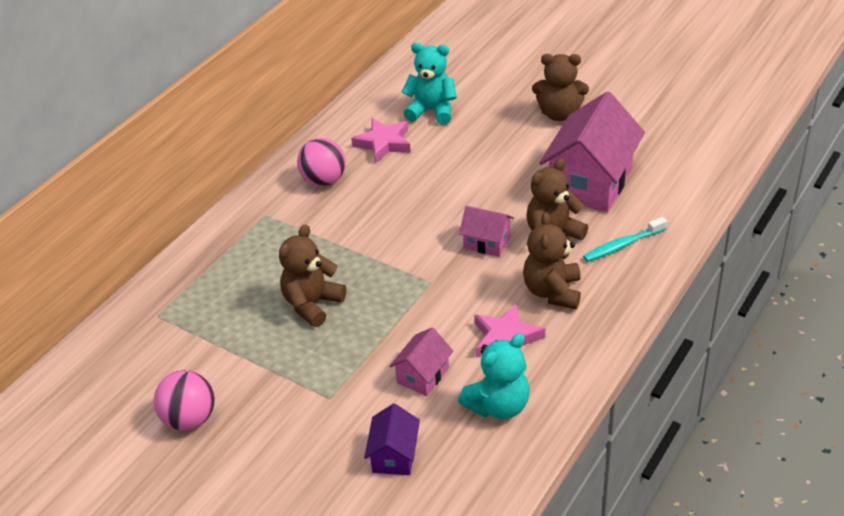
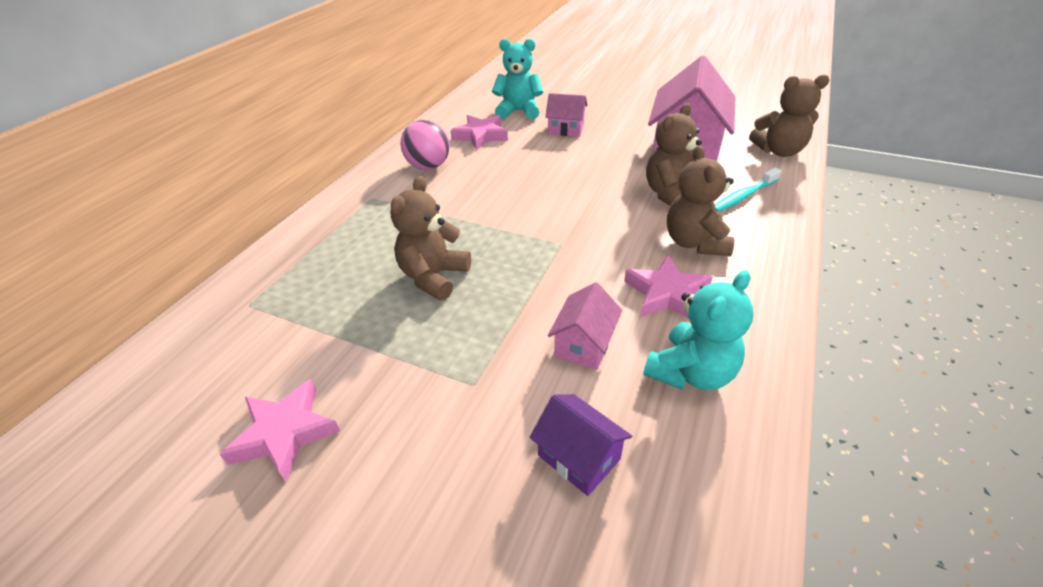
camera: 10 degrees left, 0 degrees up
pink ball [154,370,215,431] -> pink star [219,379,340,482]
purple house [364,403,420,475] -> purple house turned 45 degrees counterclockwise [530,394,632,496]
pink house [459,206,514,257] -> pink house moved to [545,93,588,137]
brown teddy bear [532,54,589,121] -> brown teddy bear moved to [749,75,829,157]

